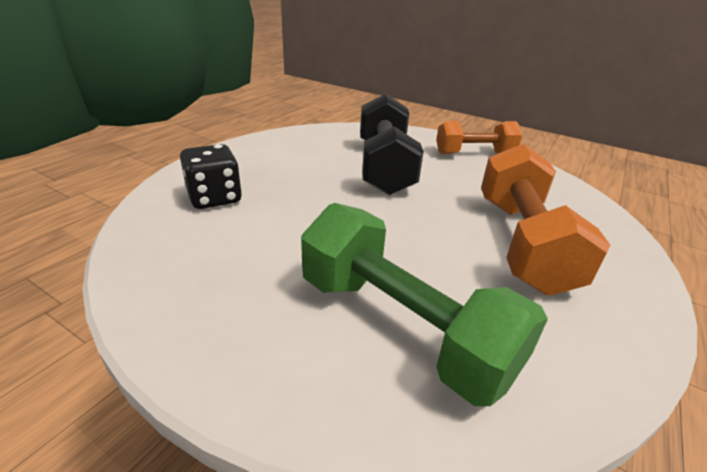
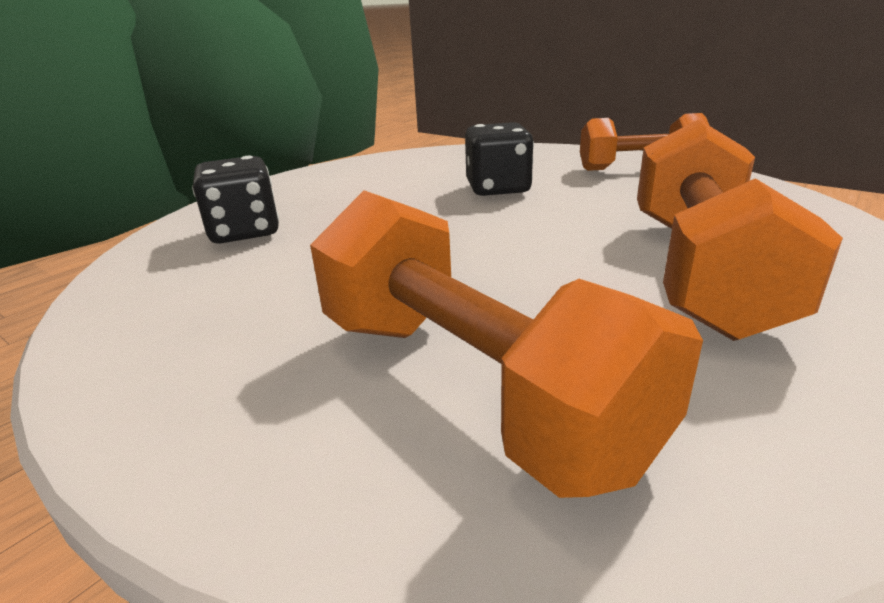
camera: 10 degrees right, 5 degrees down
green dumbbell [301,203,548,406] -> orange dumbbell [310,190,703,498]
black dumbbell [360,93,424,195] -> black dice [465,122,534,196]

